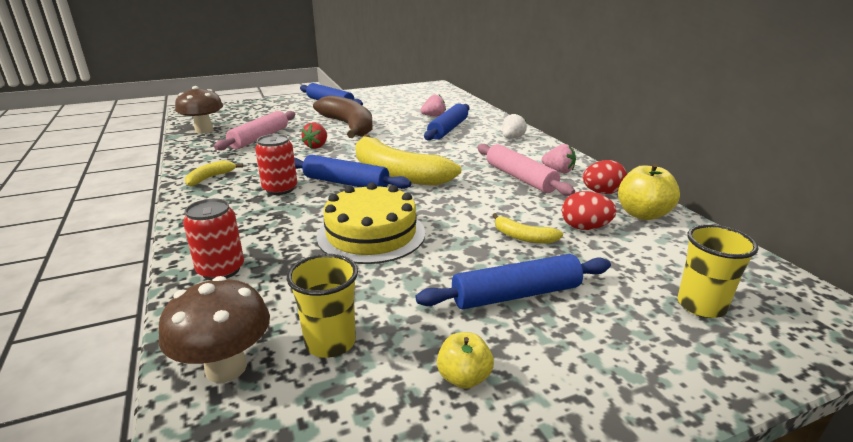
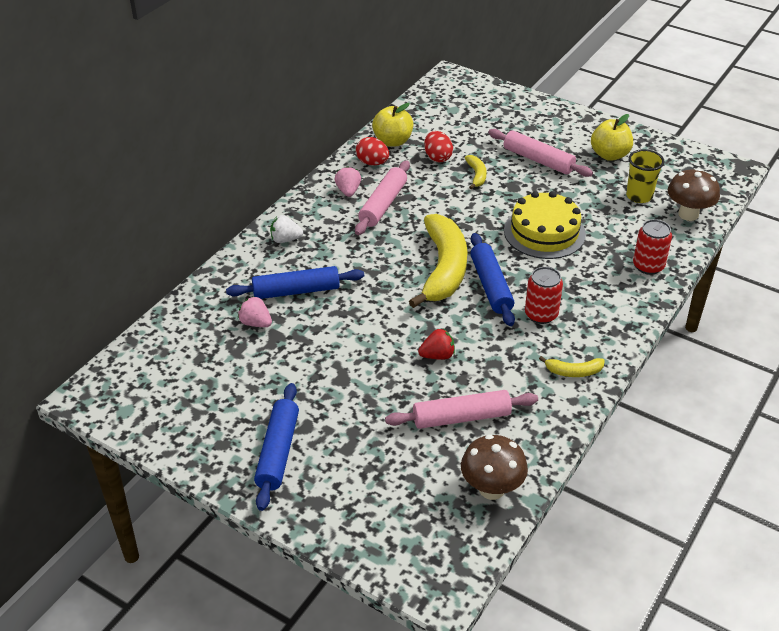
camera: 125 degrees left, 15 degrees up
brown banana [313,95,373,138] -> none
blue rolling pin [416,254,611,309] -> pink rolling pin [488,129,593,177]
yellow apple [437,332,494,389] -> yellow apple [591,114,633,161], size x1.62
yellow cup [677,224,759,318] -> none

